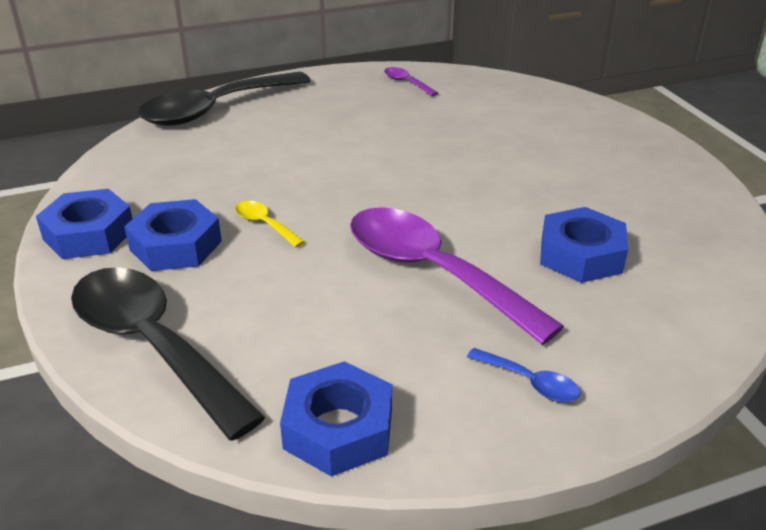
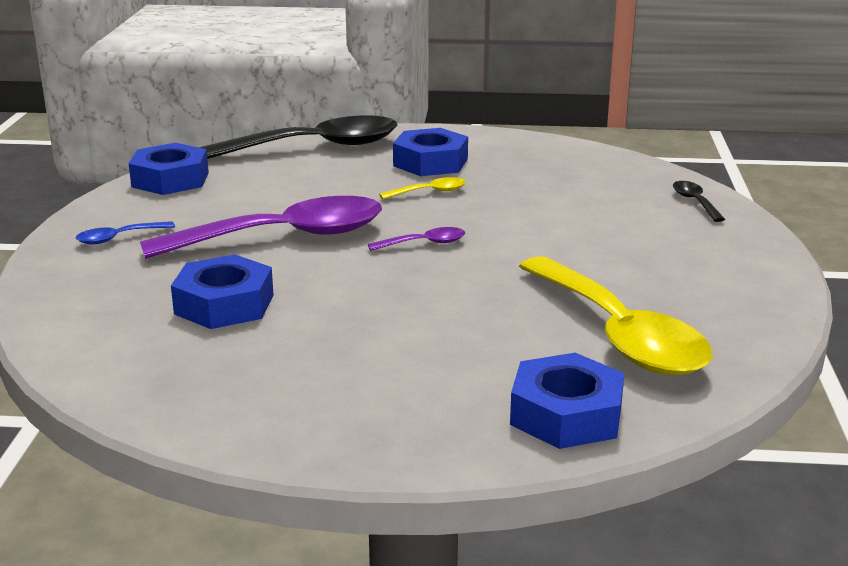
camera: 115 degrees right, 10 degrees down
blue nut [36,189,132,259] -> blue nut moved to [510,353,624,449]
black spoon [137,72,311,126] -> black spoon [673,181,725,222], size x0.41
purple spoon [384,67,438,96] -> purple spoon moved to [368,227,465,251]
none -> yellow spoon [519,256,712,375]

